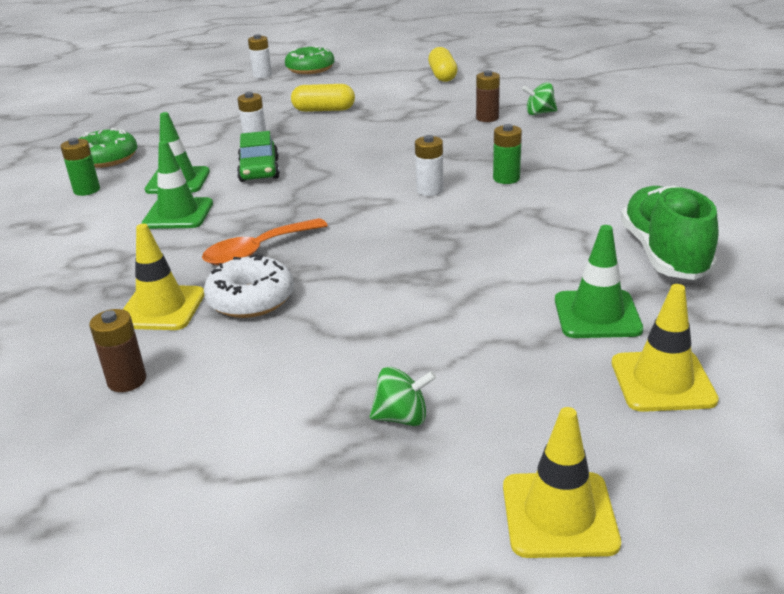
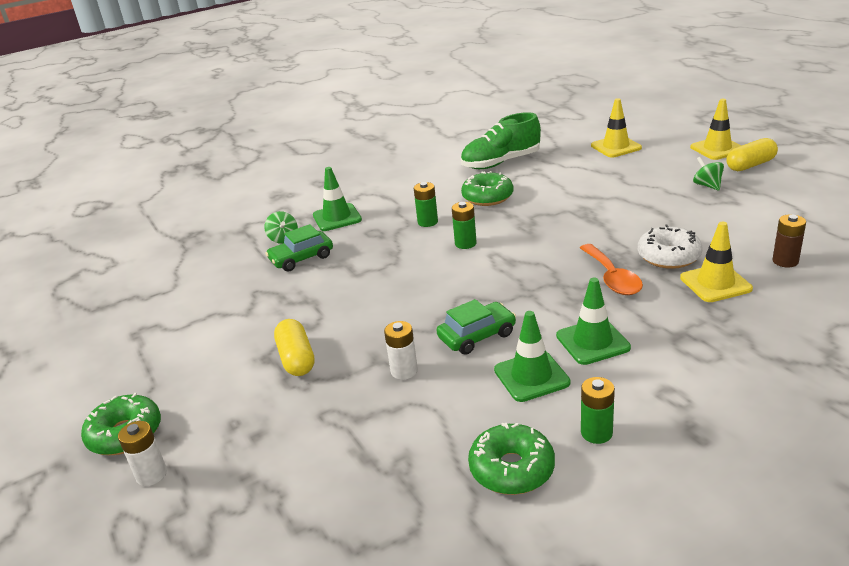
camera: 110 degrees left, 0 degrees up
orange spoon [202,218,328,266] -> orange spoon turned 45 degrees clockwise [580,244,643,295]
white battery [415,135,444,196] -> green battery [452,202,477,249]
yellow capsule [428,47,457,82] -> yellow capsule moved to [727,138,778,171]
brown battery [476,70,500,122] -> green car [266,224,333,271]
green traffic cone [555,225,643,338] -> green traffic cone moved to [313,167,362,231]
none -> green donut [461,171,513,206]

